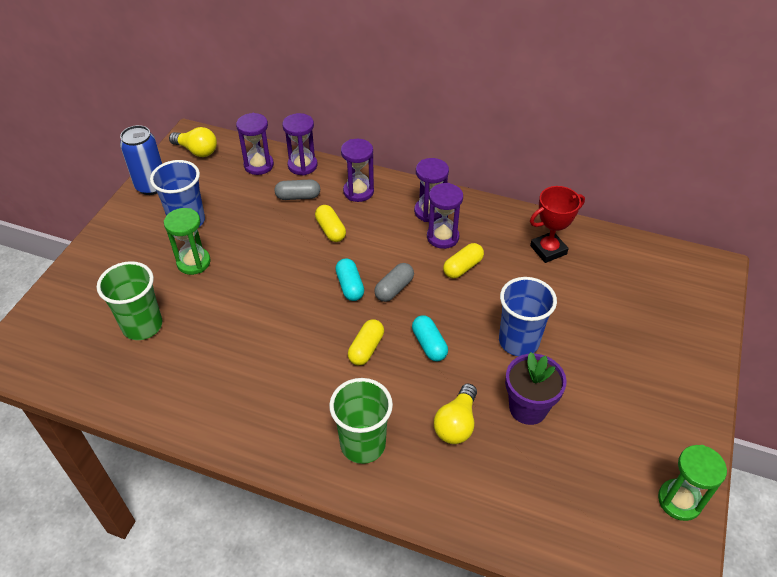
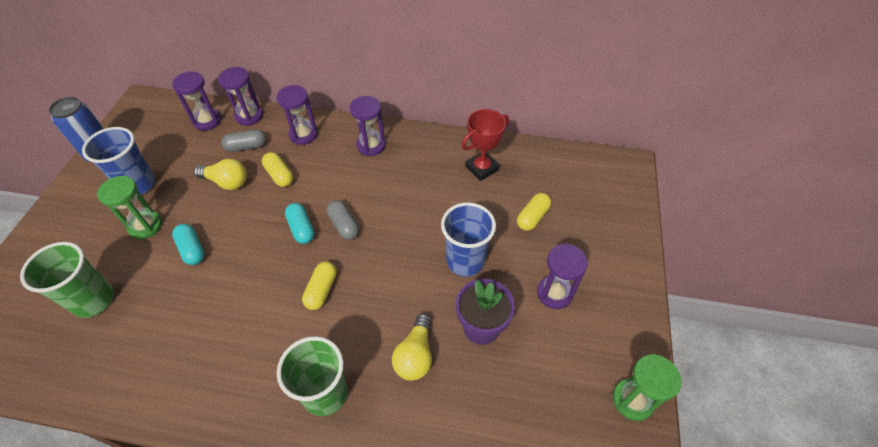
camera: 10 degrees left, 5 degrees up
yellow light bulb [169,127,217,157] -> yellow light bulb moved to [194,159,247,190]
grey capsule [374,263,414,302] -> grey capsule turned 60 degrees counterclockwise [327,200,359,240]
turquoise capsule [412,316,448,361] -> turquoise capsule moved to [172,224,205,265]
purple hourglass [427,183,463,249] -> purple hourglass moved to [537,243,588,309]
yellow capsule [443,243,484,279] -> yellow capsule moved to [517,193,551,231]

